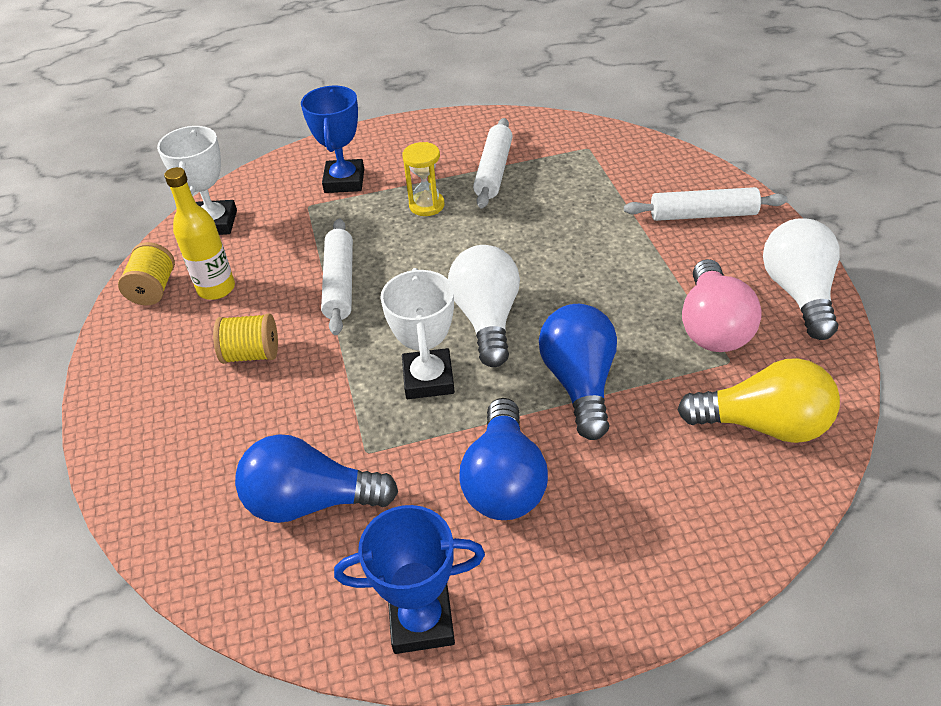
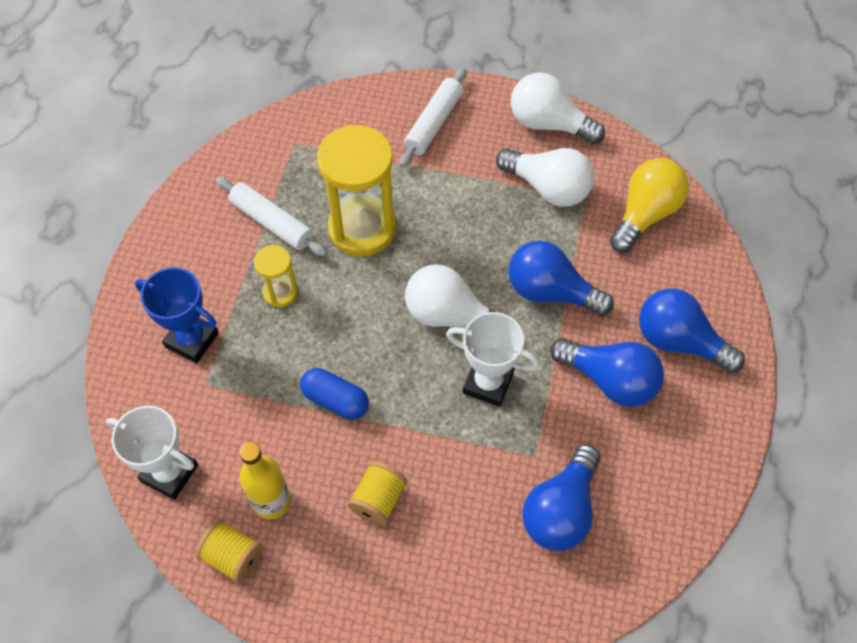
camera: 65 degrees left, 15 degrees up
white rolling pin [321,218,353,335] -> blue capsule [300,368,369,420]
blue trophy [334,505,485,654] -> none
pink light bulb [682,259,762,352] -> white light bulb [496,148,594,207]
none -> yellow hourglass [317,125,396,256]
none -> blue light bulb [639,288,745,373]

